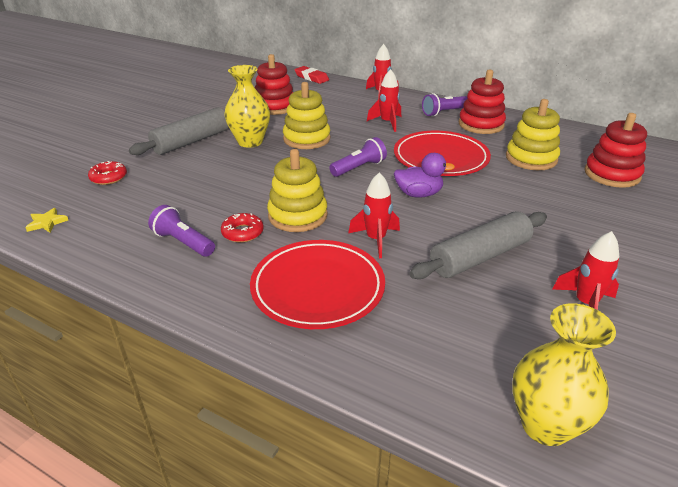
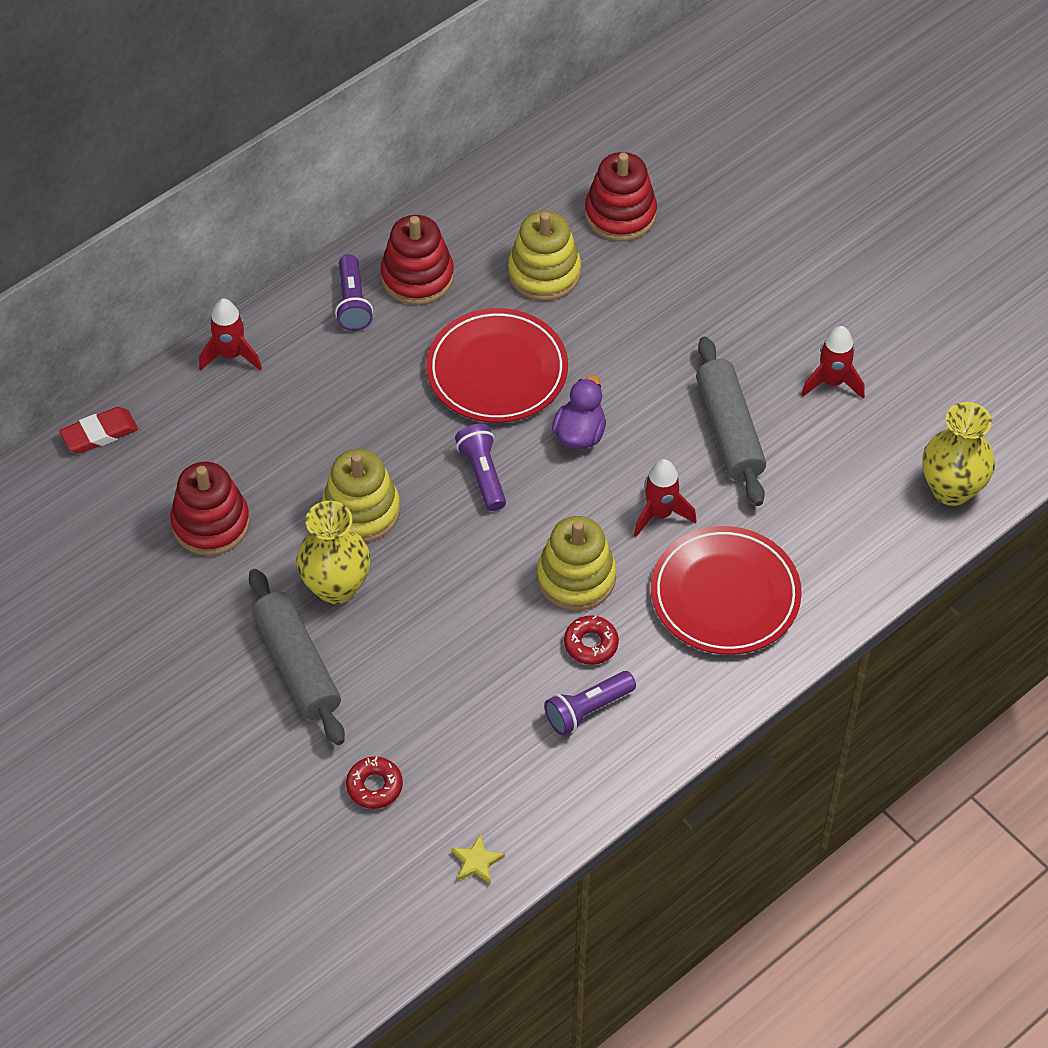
camera: 70 degrees left, 20 degrees up
red rocket [367,69,401,132] -> none

